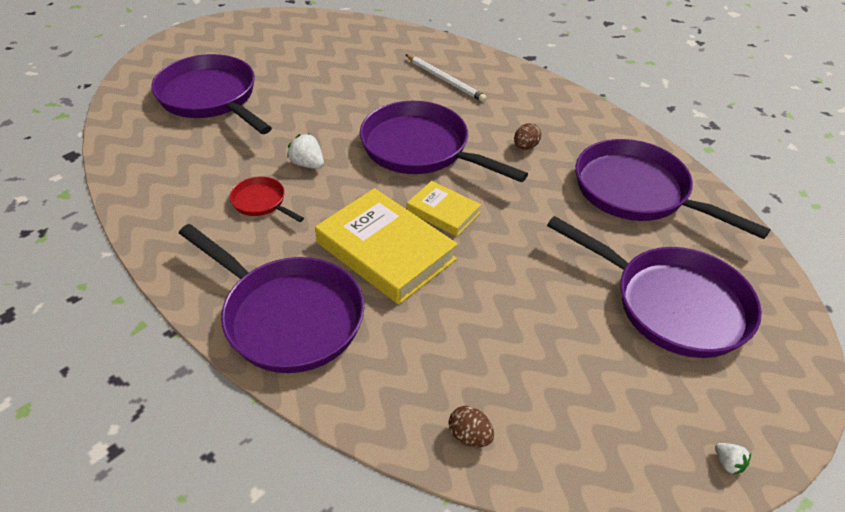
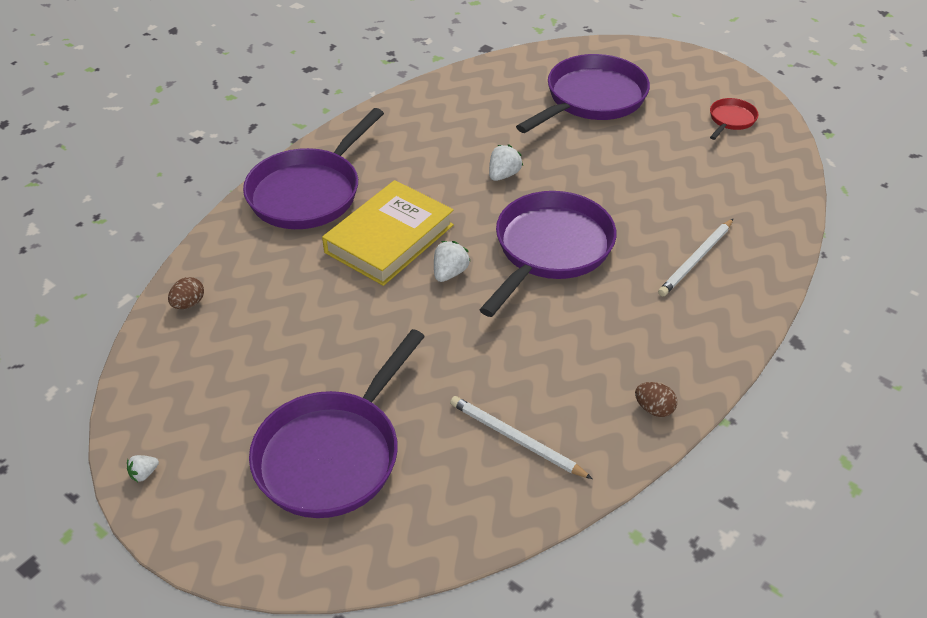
camera: 85 degrees right, 0 degrees up
red pan [229,177,304,222] -> red pan moved to [710,98,759,140]
yellow book [407,181,481,237] -> white strawberry [434,241,470,282]
brown egg [514,123,541,150] -> brown egg moved to [635,382,677,417]
purple pan [576,139,771,239] -> white pencil [450,396,593,479]

